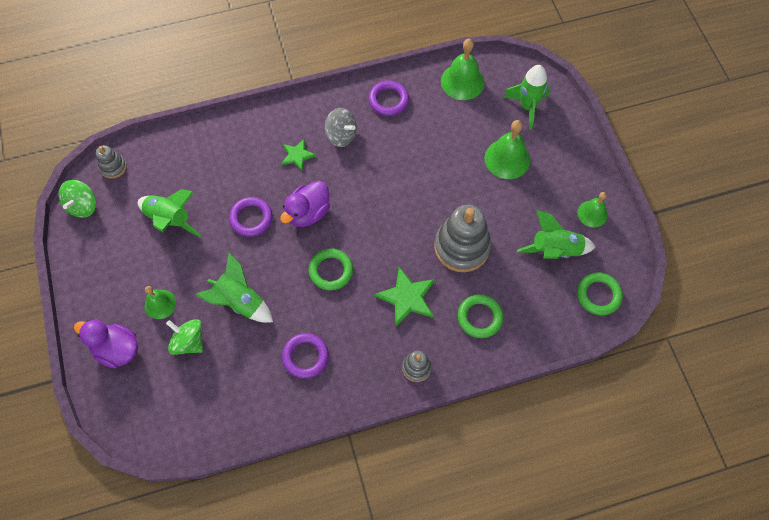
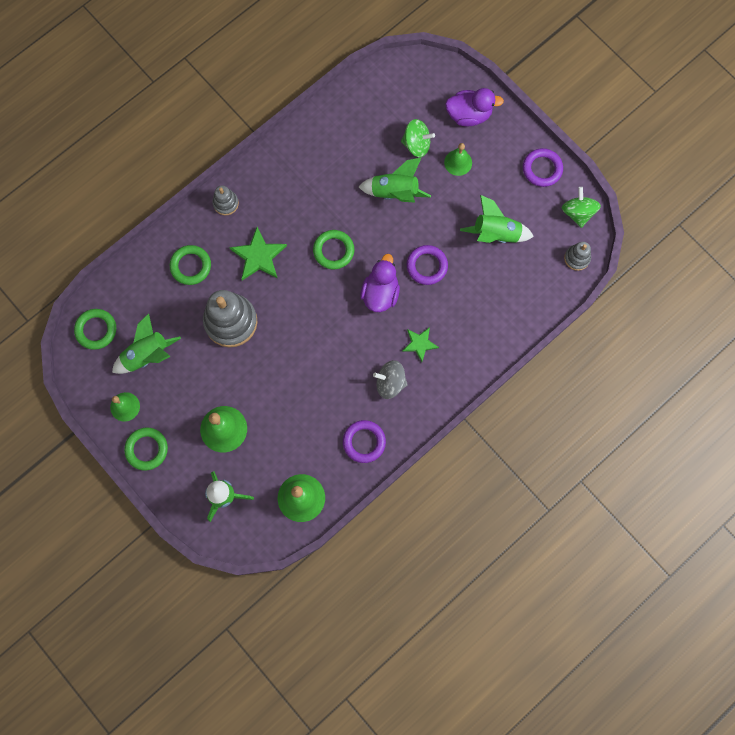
camera: 155 degrees right, 10 degrees up
purple ring [282,333,329,379] -> purple ring moved to [523,148,563,187]
none -> green ring [124,428,168,471]

